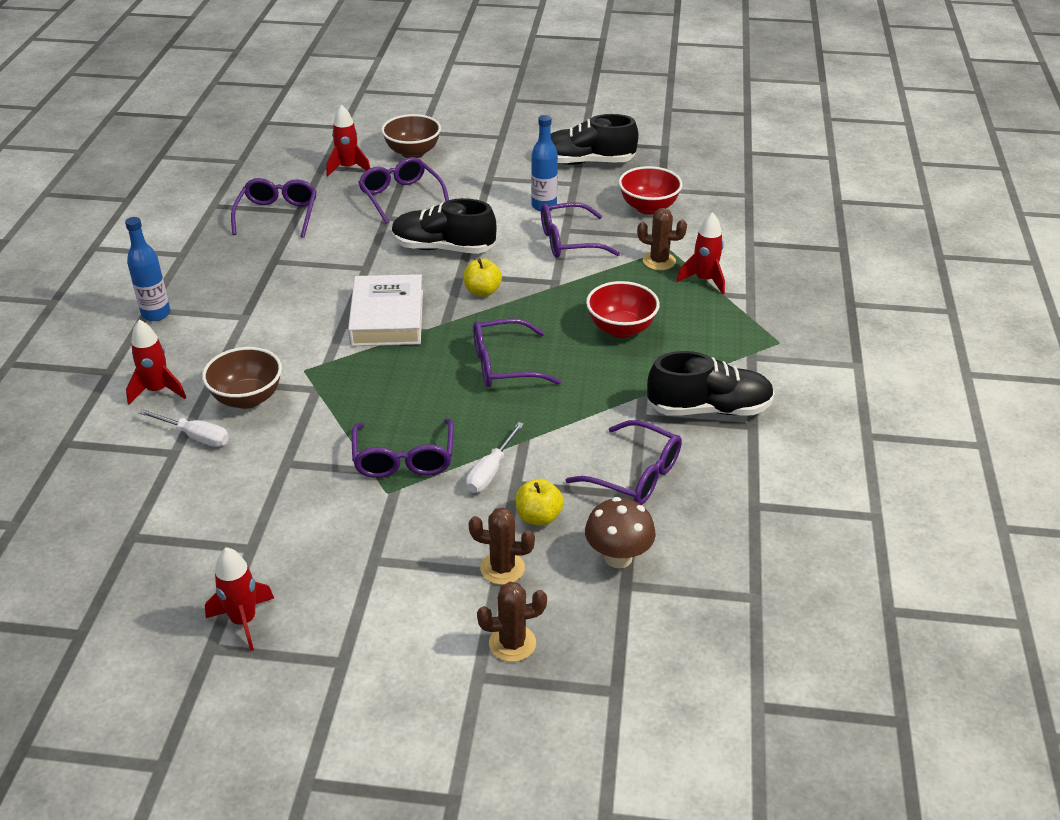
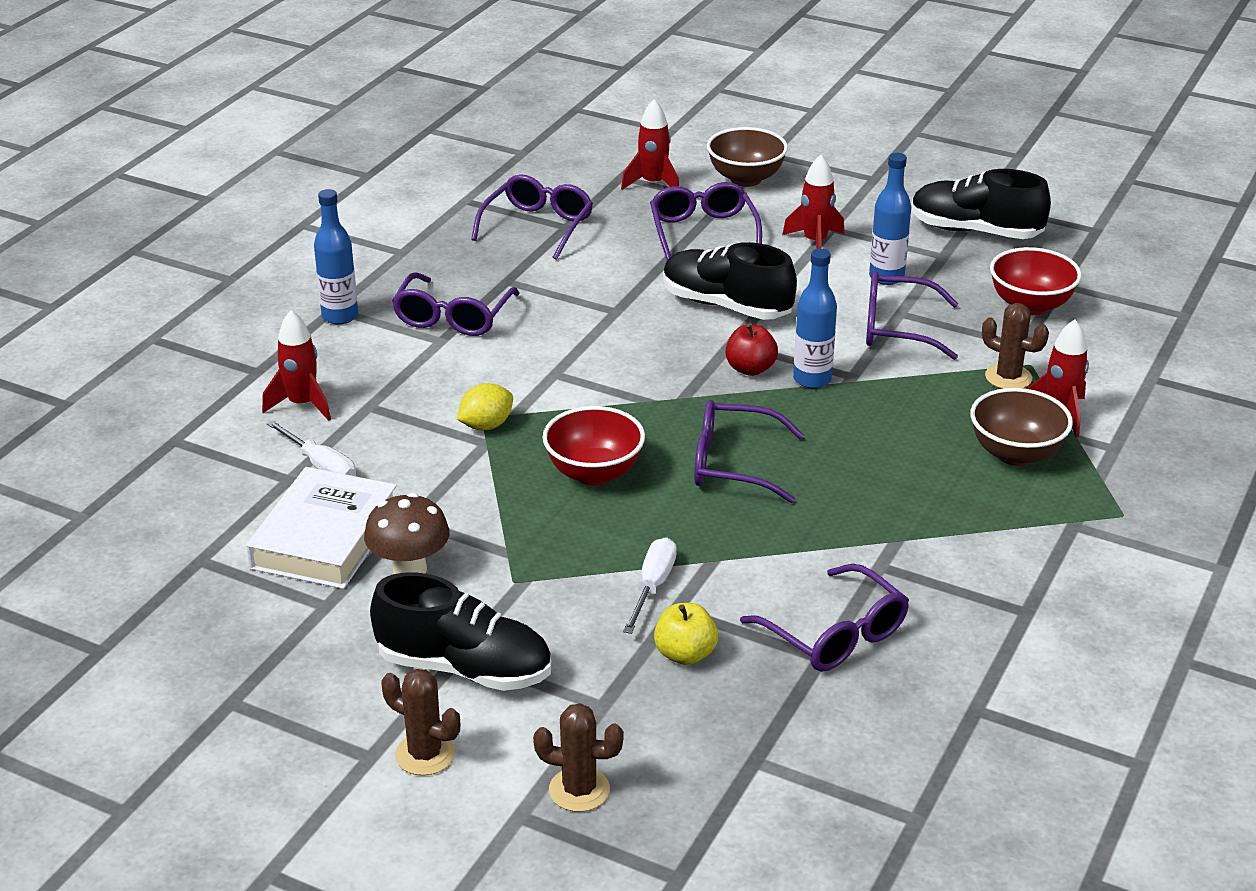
camera: 20 degrees right, 5 degrees down
brown bowl [202,347,282,409] -> brown bowl moved to [970,388,1073,466]
red rocket [205,547,274,651] -> red rocket moved to [782,155,845,249]
white book [348,274,423,346] -> white book moved to [246,467,397,589]
purple glasses [352,419,454,478] -> purple glasses moved to [392,272,520,336]
yellow apple [464,259,502,297] -> red apple [726,323,778,376]
white screwdriver [466,422,524,493] -> white screwdriver turned 150 degrees clockwise [623,538,677,634]
brown cactus [469,507,535,585] -> brown cactus moved to [381,669,460,776]
brown mushroom [585,497,656,568] -> brown mushroom moved to [364,493,450,574]
red bowl [586,281,660,338] -> red bowl moved to [542,406,645,485]
black shoe [647,351,774,416] -> black shoe moved to [370,572,551,691]
none -> yellow lemon [457,383,513,430]
none -> blue bottle [793,249,837,389]

